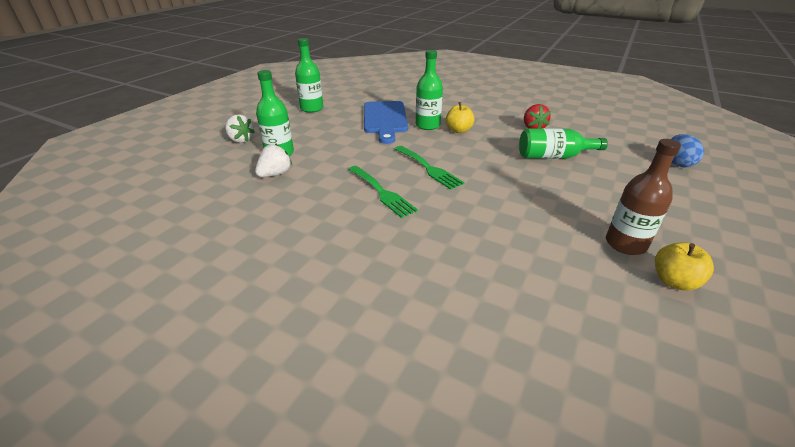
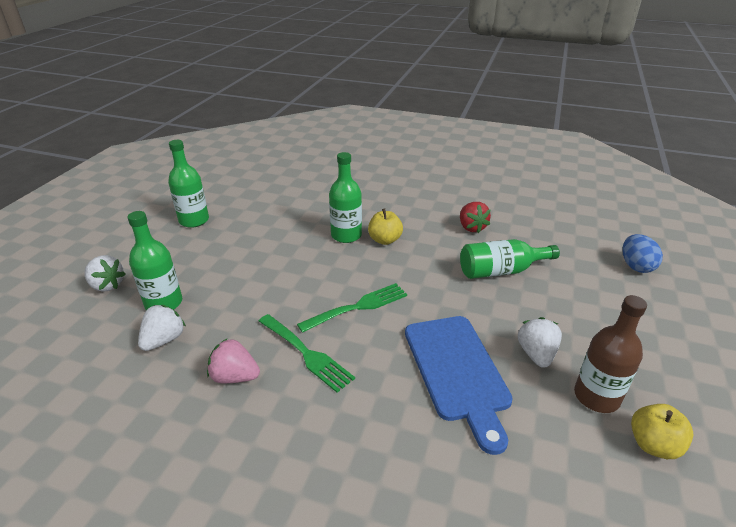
camera: 10 degrees left, 0 degrees up
blue cutting board [364,101,408,144] -> blue cutting board moved to [405,316,513,455]
green fork [395,146,465,190] -> green fork turned 75 degrees counterclockwise [297,283,407,333]
none -> pink strawberry [207,339,260,383]
none -> white strawberry [518,317,562,368]

